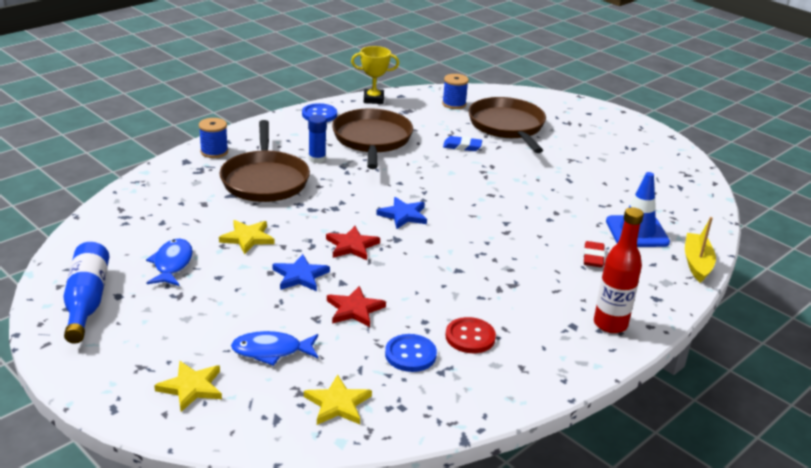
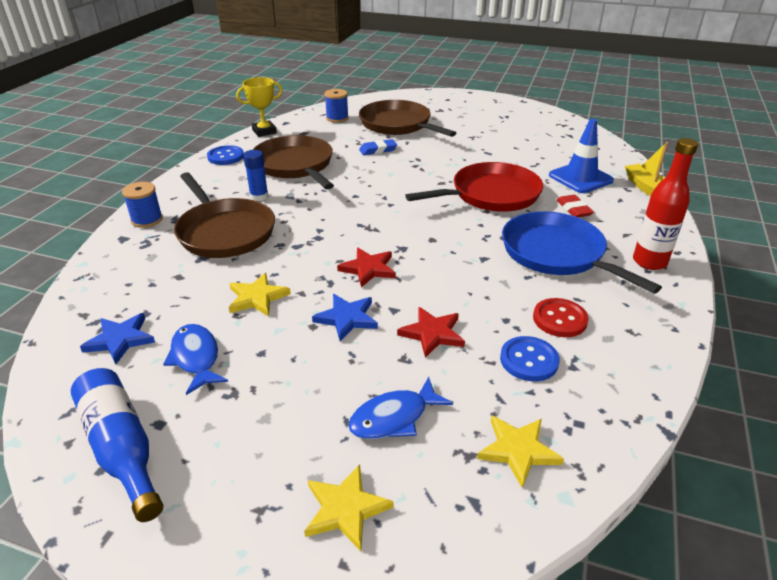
camera: 25 degrees left, 5 degrees up
blue star [376,197,427,229] -> blue star moved to [80,313,155,364]
none -> red pan [405,162,543,212]
none -> blue pan [502,211,662,294]

